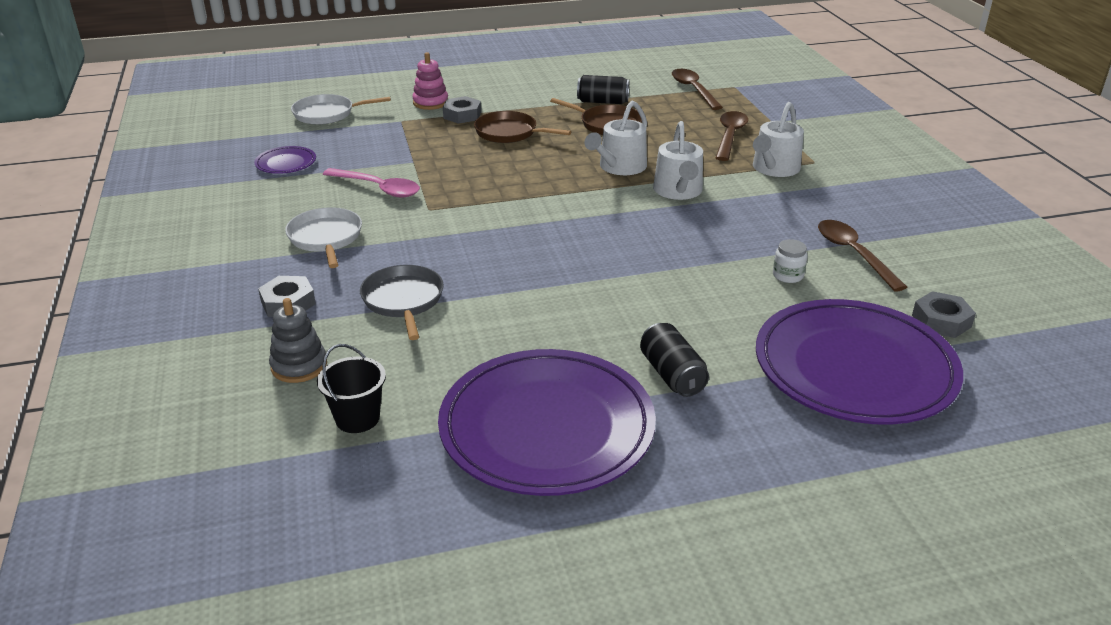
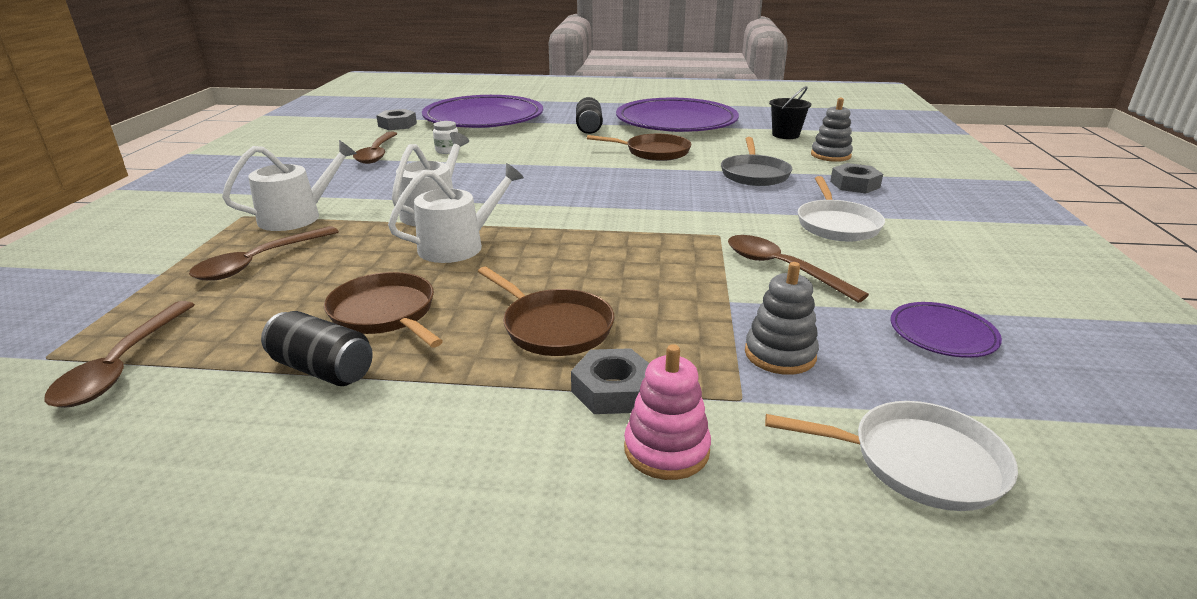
camera: 160 degrees left, 5 degrees down
pink spoon [323,168,420,198] -> brown spoon [728,235,869,303]
none -> brown pan [587,134,692,161]
none -> grey stacking toy [745,262,819,375]

